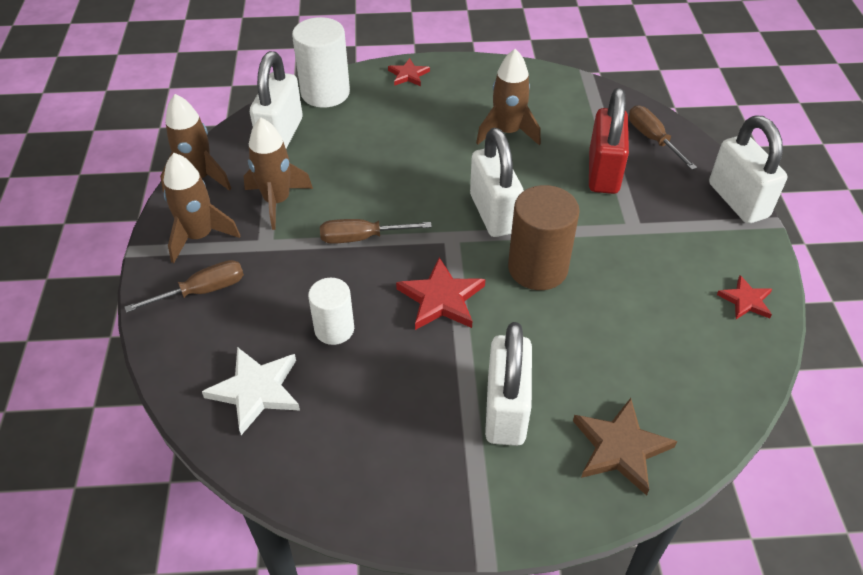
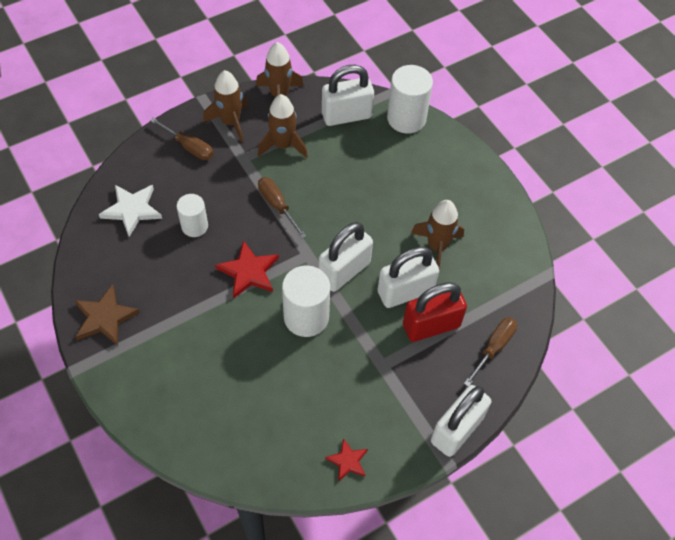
camera: 60 degrees right, 10 degrees up
red star [388,58,430,86] -> none
white padlock [485,322,532,446] -> white padlock moved to [378,247,439,308]
brown cylinder [508,185,580,290] -> white cylinder [282,266,330,337]
brown star [573,398,677,496] -> brown star moved to [74,284,140,346]

